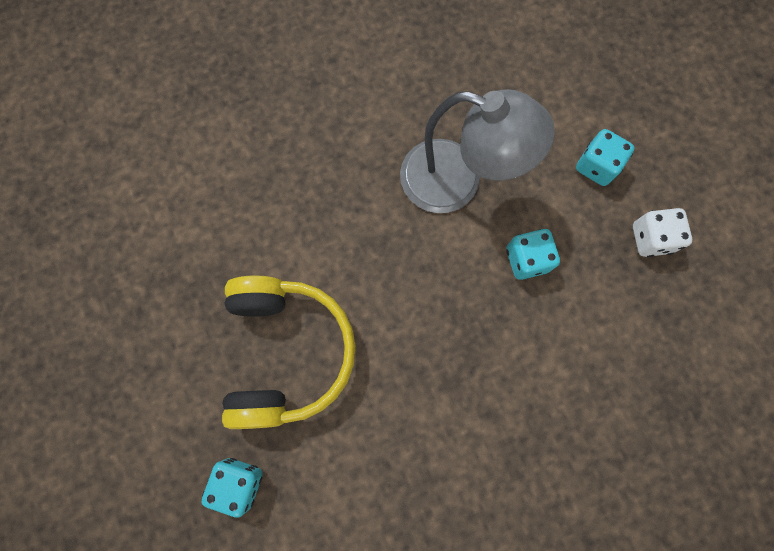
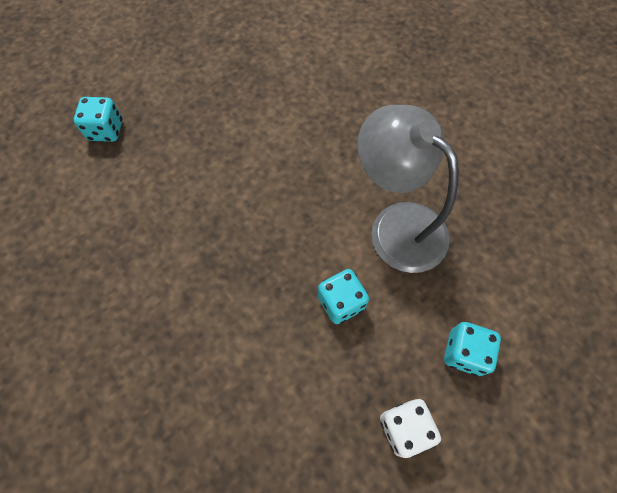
camera: 75 degrees right, 10 degrees down
yellow headphones [222,275,356,429] -> none
grey lamp [400,89,555,213] -> grey lamp turned 135 degrees clockwise [357,105,459,273]

